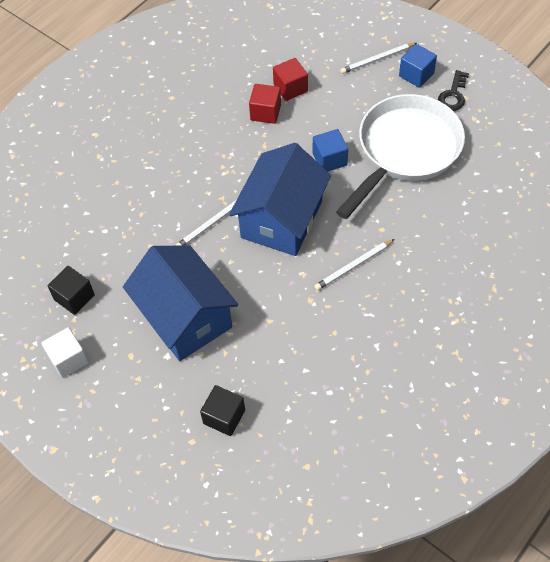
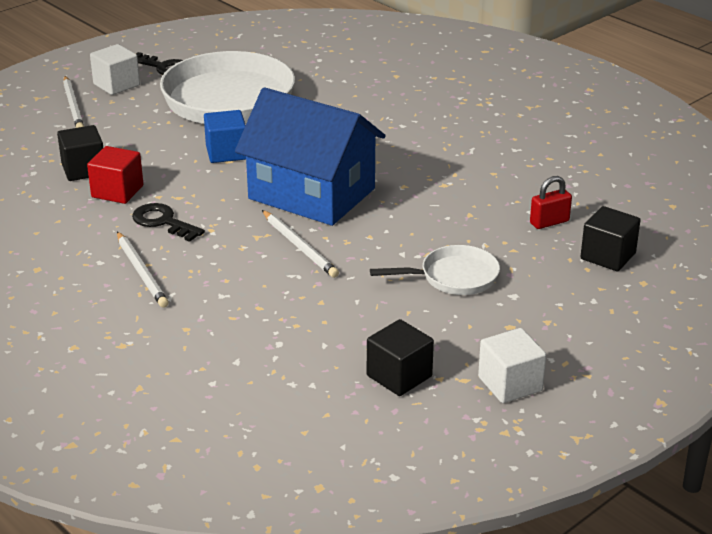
camera: 85 degrees left, 25 degrees down
blue house [123,245,238,361] -> white pan [370,245,500,295]
red cube [273,58,308,101] -> black cube [57,125,103,181]
white pencil [314,239,395,291] -> white pencil moved to [117,231,169,308]
blue cube [399,44,437,88] -> white cube [90,44,140,95]
none -> black key [132,203,205,242]
none -> red padlock [530,176,572,229]

